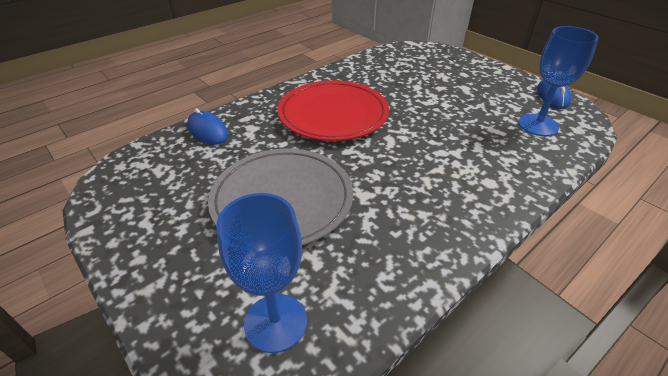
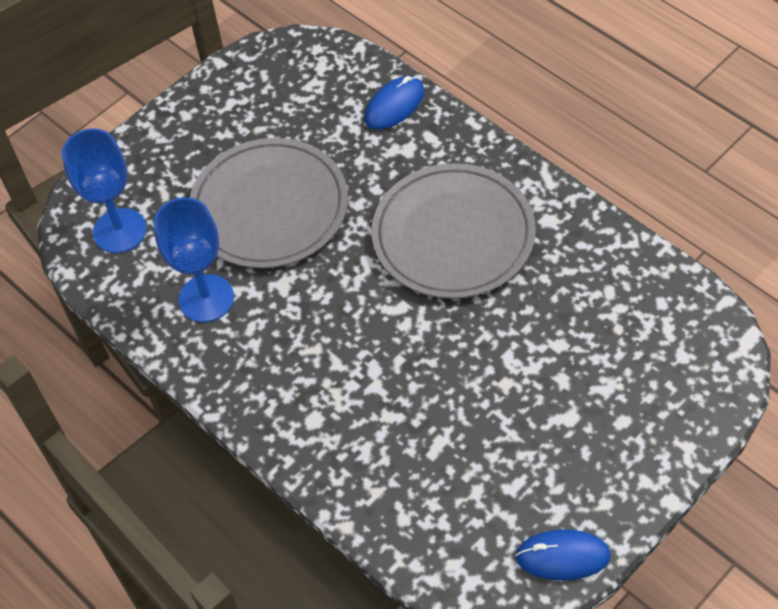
camera: 90 degrees right, 15 degrees up
red plate [278,80,389,141] -> grey plate [372,163,536,299]
blue goblet [518,26,599,136] -> blue goblet moved to [154,197,234,322]

